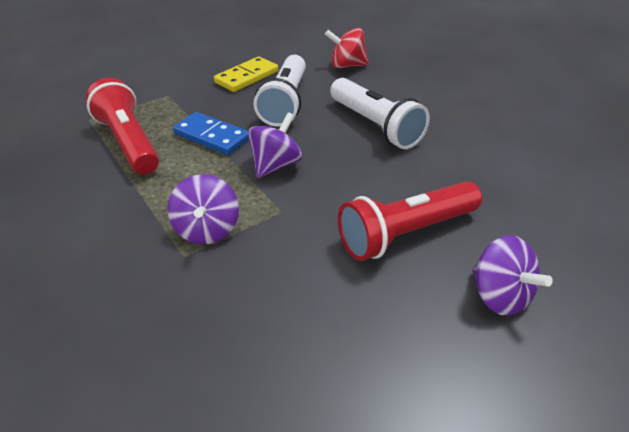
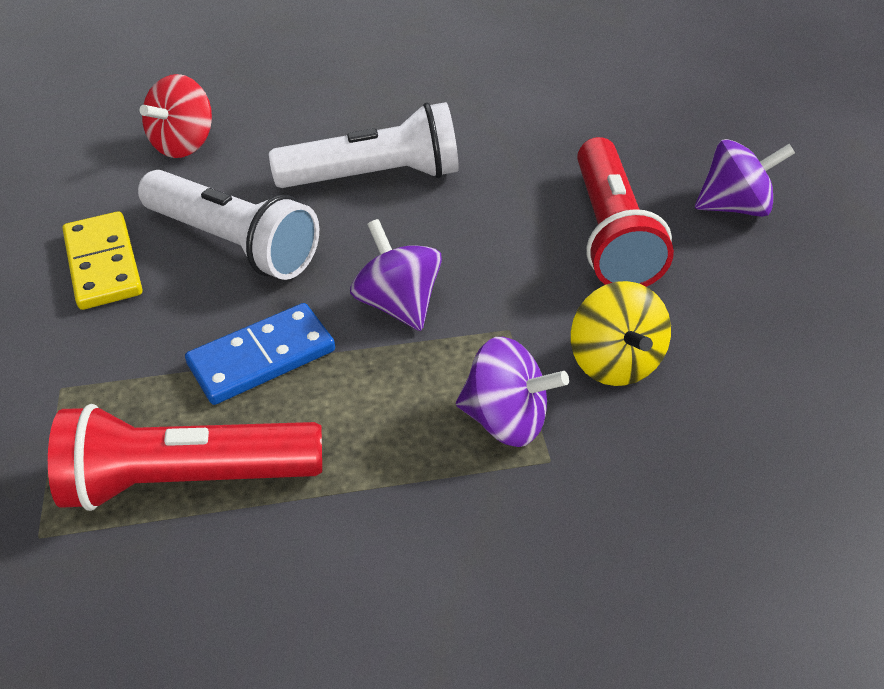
camera: 65 degrees left, 5 degrees up
none -> yellow spinning top [571,281,671,386]

